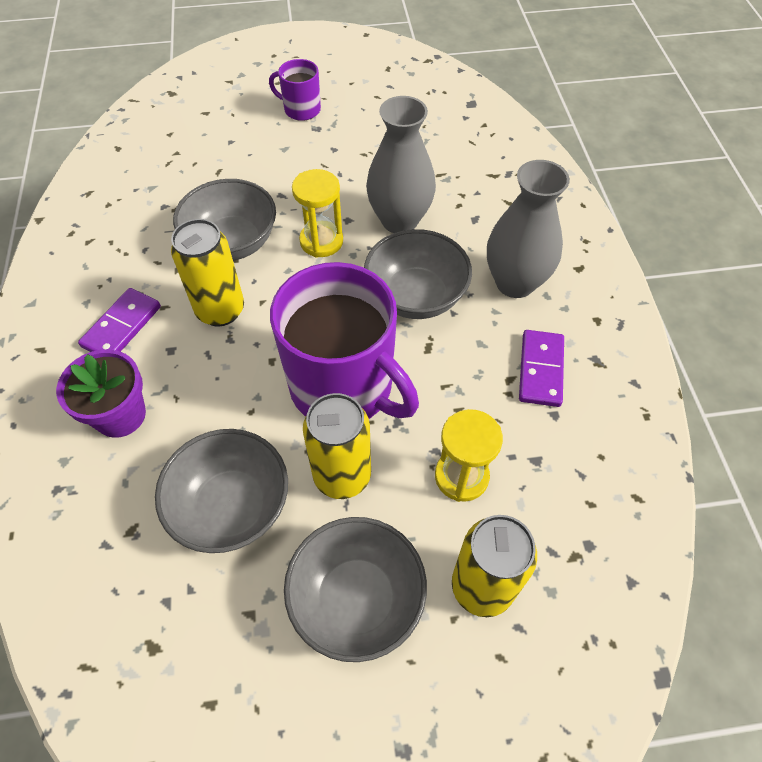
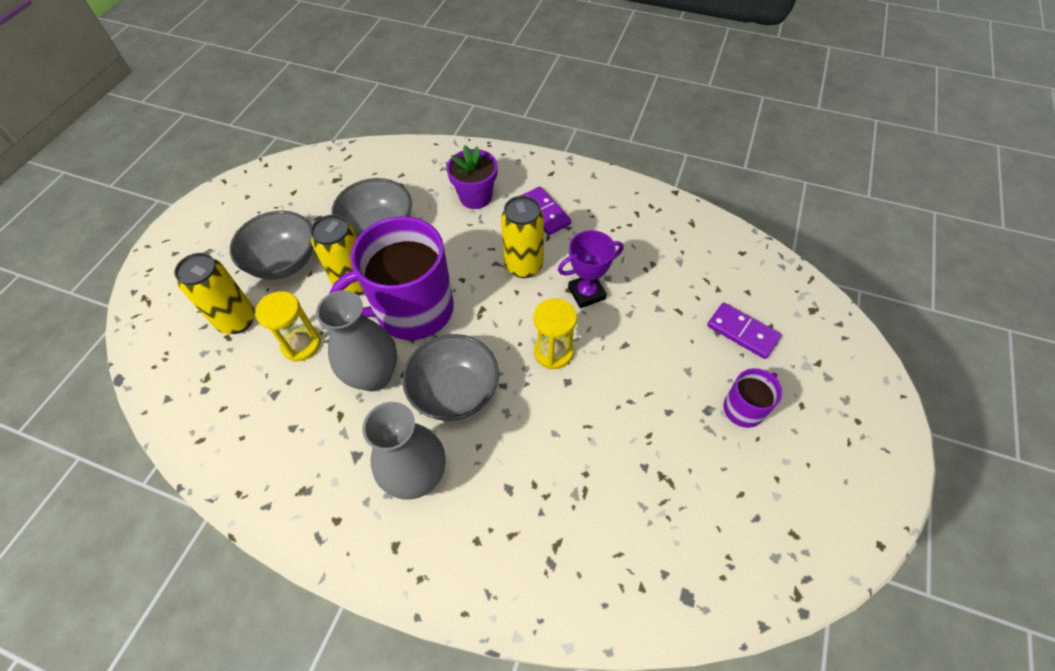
camera: 120 degrees right, 0 degrees up
grey bowl [173,179,276,261] -> purple trophy [558,230,624,308]
grey vase [366,96,436,233] -> grey vase moved to [316,290,397,391]
purple domino [519,330,564,407] -> purple domino moved to [707,302,781,359]

